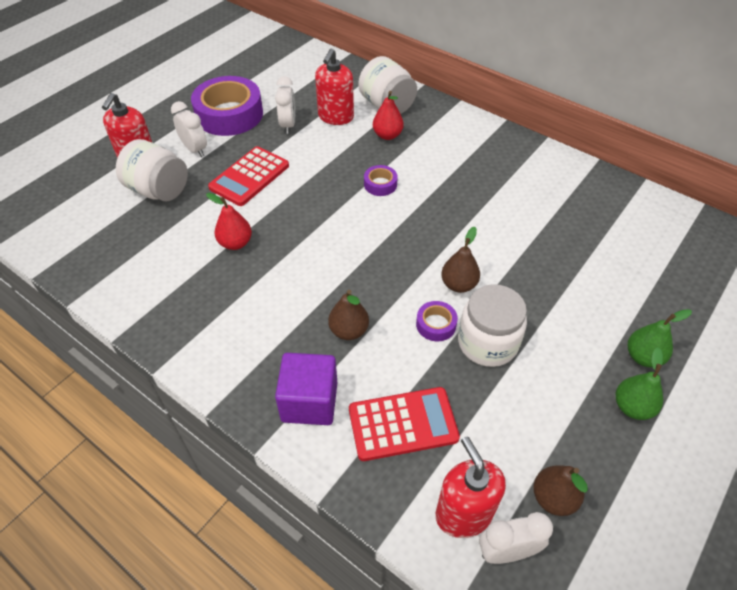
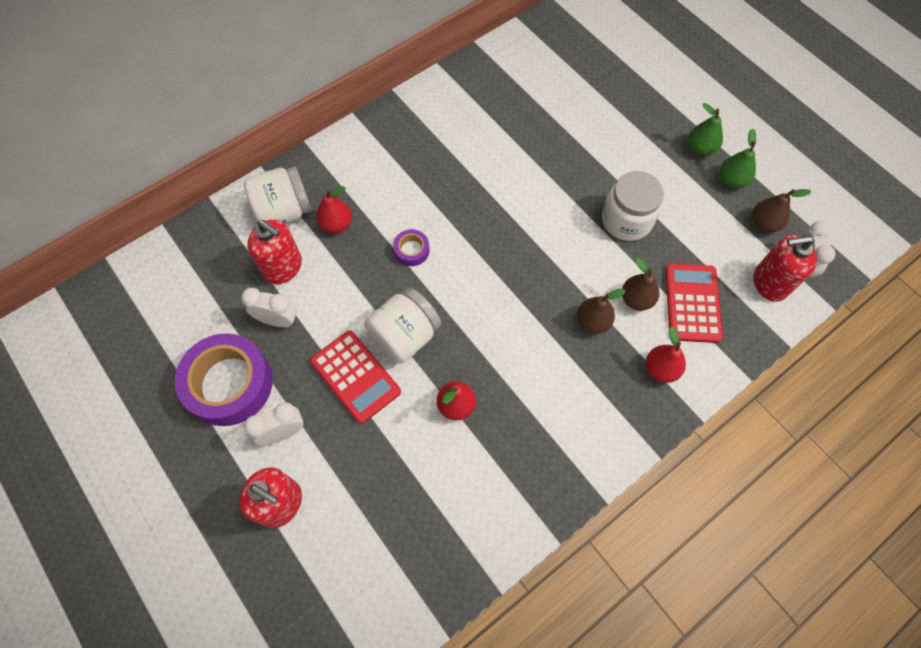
camera: 75 degrees left, 15 degrees up
white jar [116,139,188,202] -> white jar moved to [365,288,441,363]
purple cube [275,353,337,425] -> red pear [646,327,686,383]
purple tape [416,301,458,341] -> none
brown pear [441,227,480,293] -> brown pear moved to [622,258,660,311]
green pear [628,309,692,367] -> green pear moved to [720,128,756,188]

